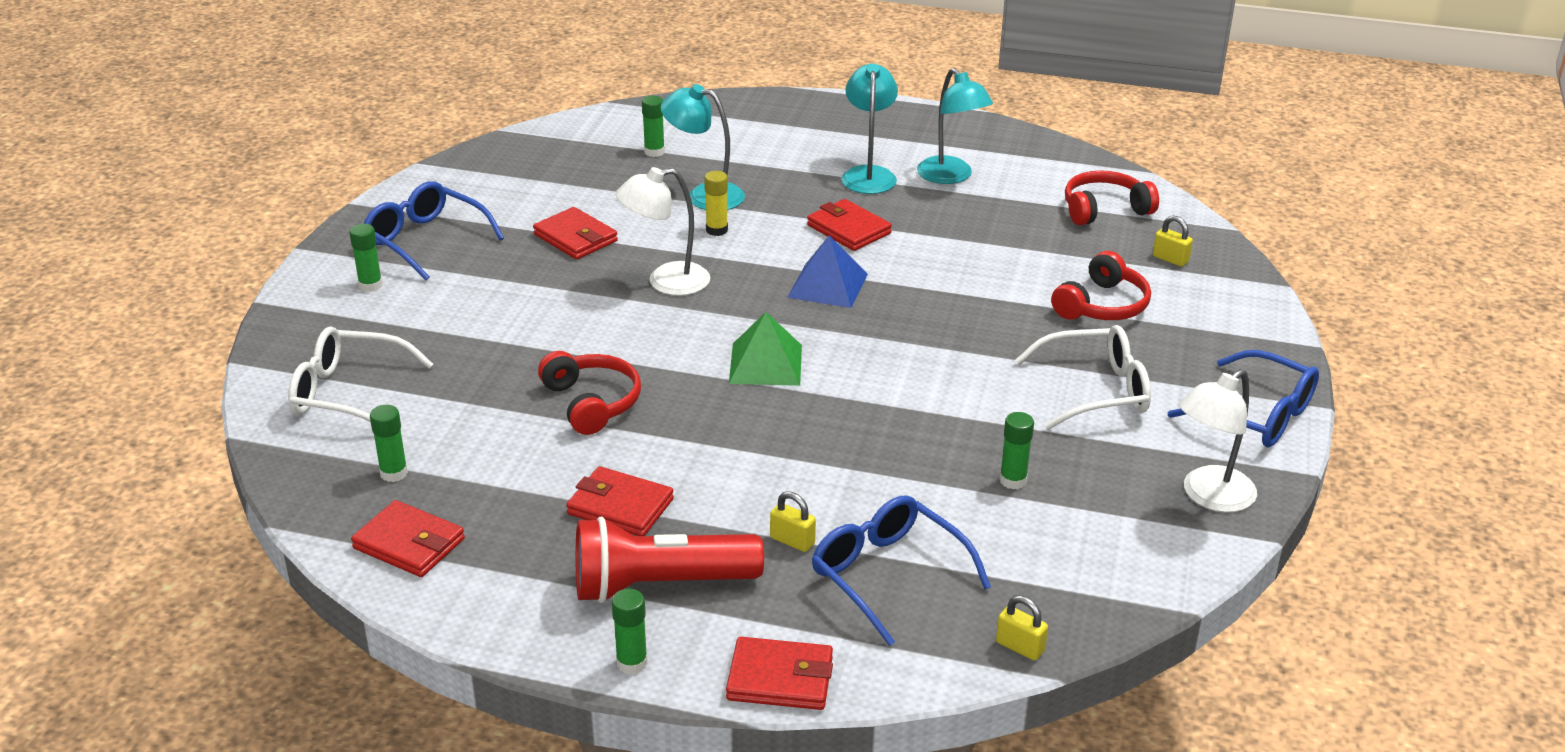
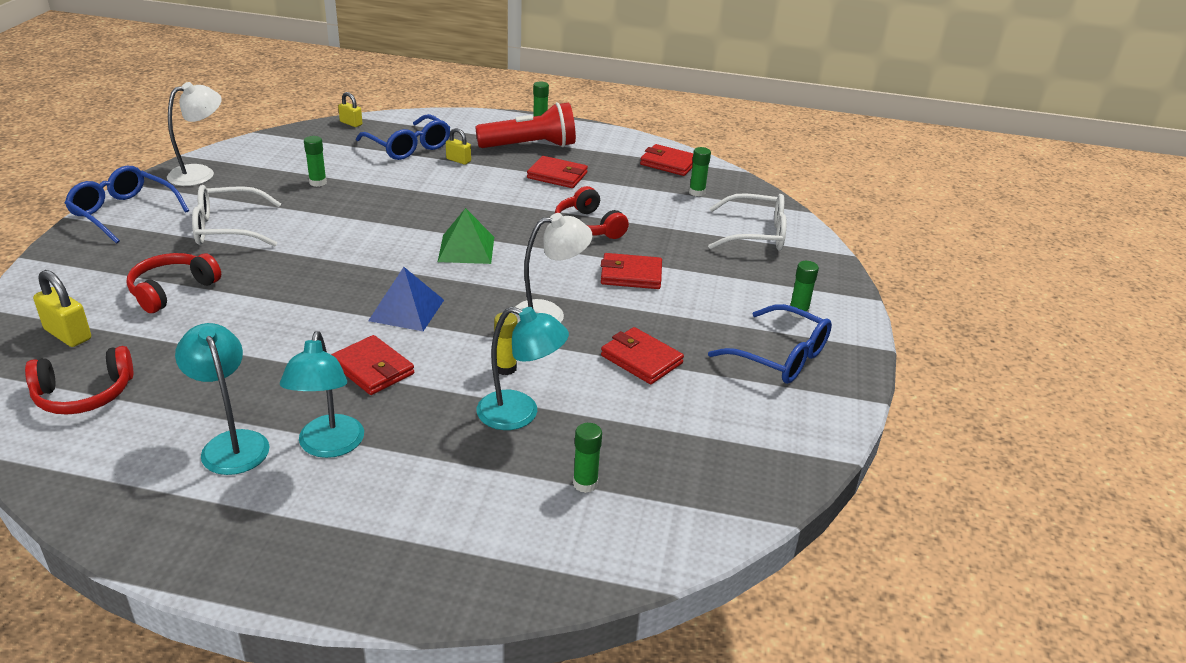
camera: 175 degrees right, 0 degrees up
red wallet [726,637,833,710] -> red wallet moved to [601,253,662,289]
yellow padlock [1153,216,1193,267] -> yellow padlock [33,270,91,347], size x1.57

